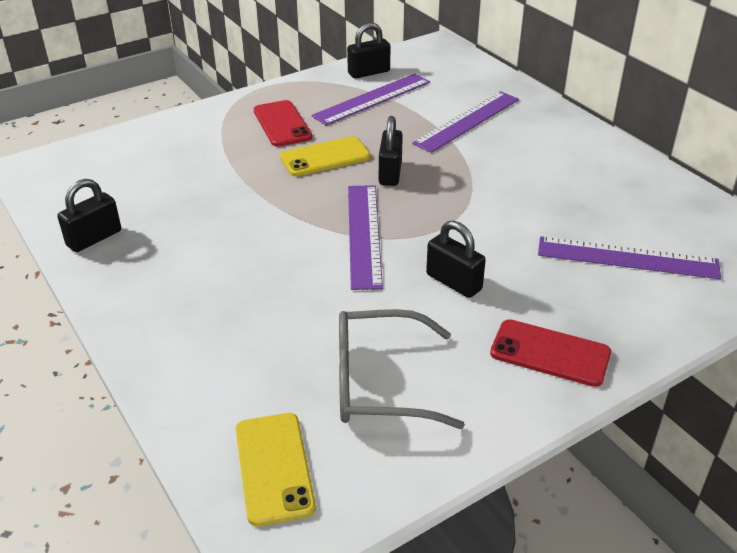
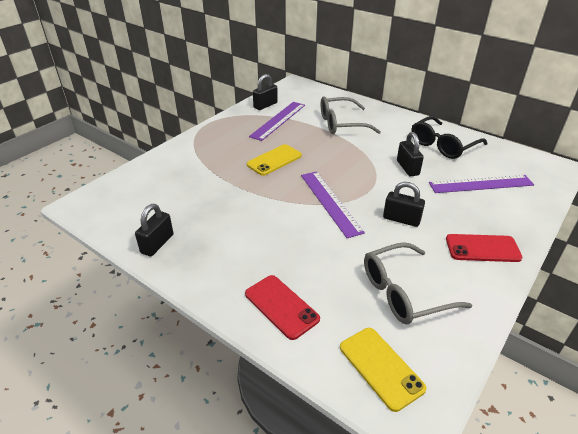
camera: 20 degrees left, 0 degrees up
red phone [253,100,312,147] -> red phone moved to [245,275,320,340]
black padlock [379,116,403,186] -> black padlock moved to [397,132,424,176]
purple ruler [412,91,519,153] -> grey glasses [321,96,381,134]
none -> black glasses [411,116,487,159]

